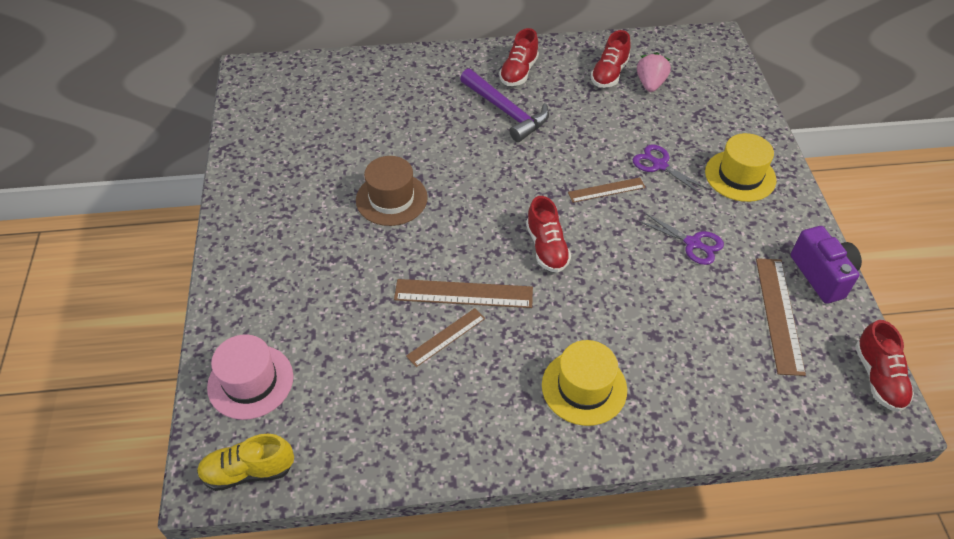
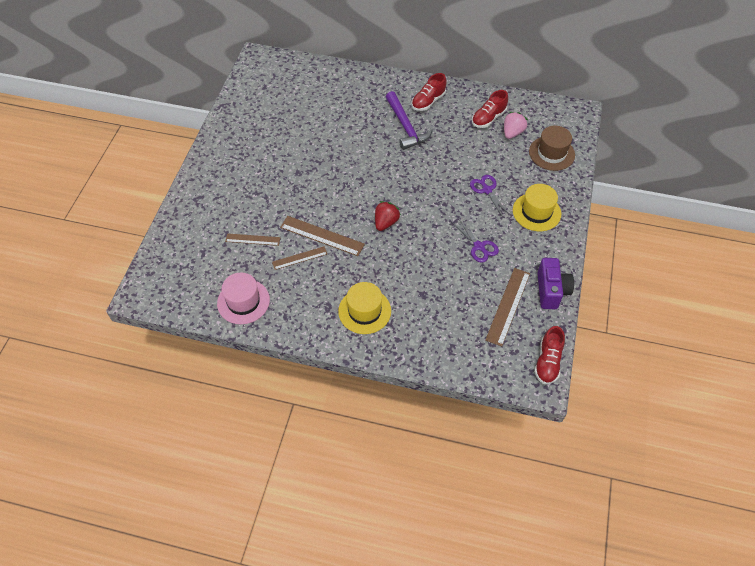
camera: 20 degrees right, 5 degrees up
yellow shoe [197,434,294,491] -> none
pink hat [207,334,293,420] -> pink hat moved to [217,273,270,324]
brown hat [356,156,428,226] -> brown hat moved to [529,126,575,171]
red shoe [526,196,571,273] -> red strawberry [375,201,401,231]
brown ruler [568,177,646,203] -> brown ruler moved to [225,233,280,246]

